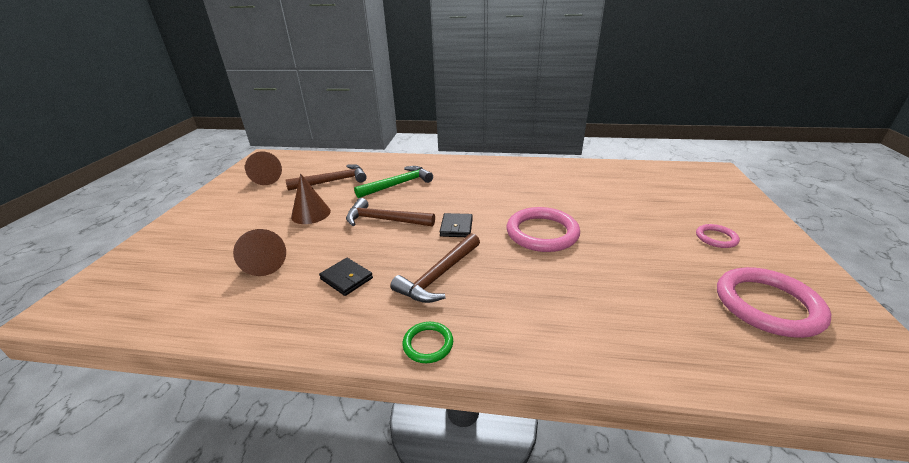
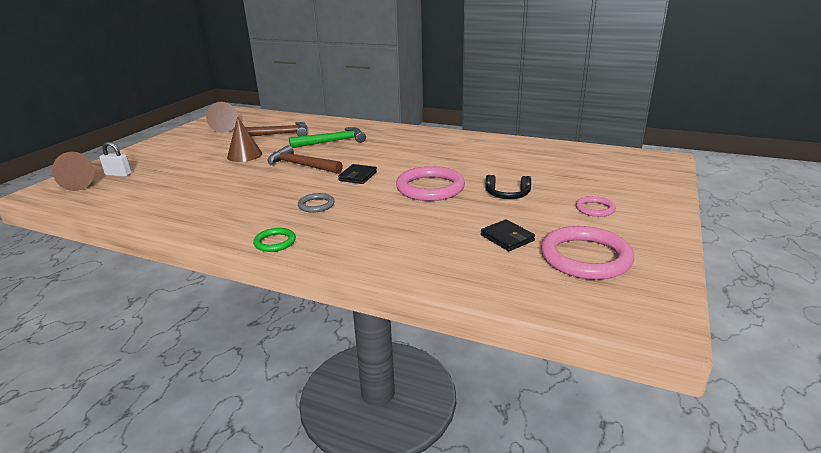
camera: 15 degrees right, 5 degrees down
brown cone [233,229,286,276] -> brown cone moved to [52,152,94,191]
black wallet [319,258,373,296] -> black wallet moved to [481,219,535,251]
brown hammer [391,233,480,303] -> grey ring [298,193,335,213]
none -> white padlock [99,142,132,177]
none -> black headphones [485,175,531,199]

